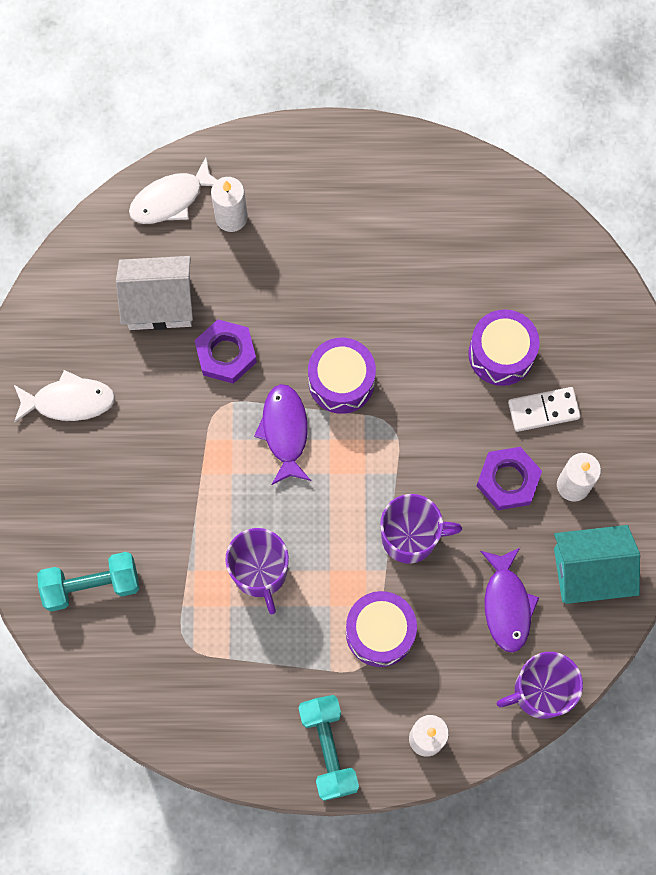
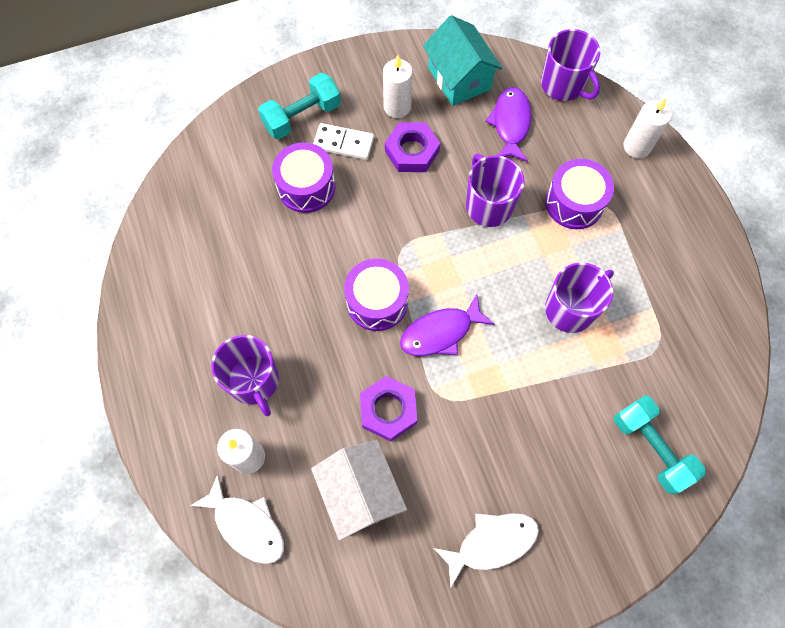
camera: 110 degrees left, 5 degrees down
white fish [14,370,115,423] -> white fish turned 90 degrees clockwise [434,513,539,587]
turquoise dumbbell [299,695,359,801] -> turquoise dumbbell moved to [258,73,341,139]
purple fish [480,548,539,653] -> purple fish turned 60 degrees counterclockwise [485,87,532,162]
white domino [508,387,581,432] -> white domino turned 45 degrees counterclockwise [313,123,374,160]
none -> purple mug [211,335,279,416]

